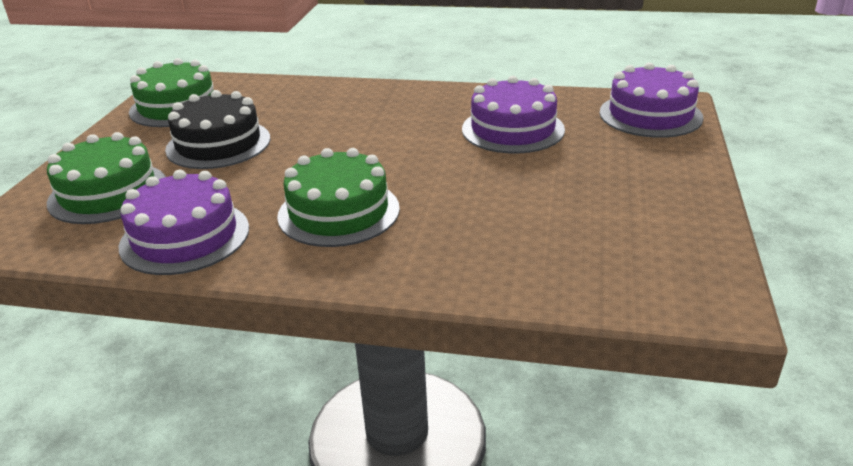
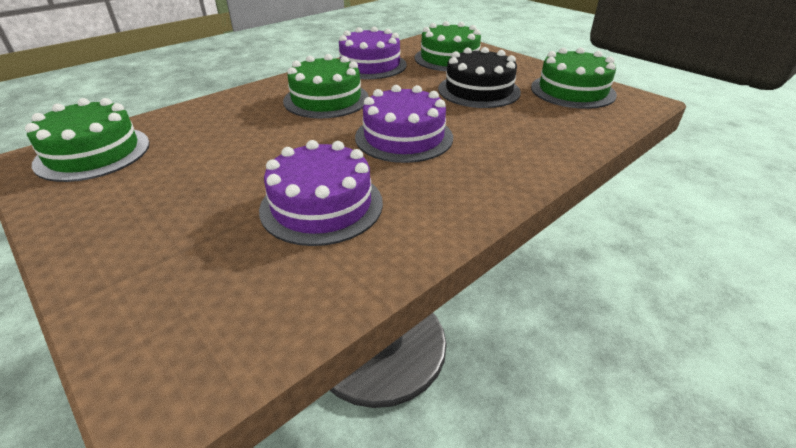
camera: 125 degrees right, 5 degrees up
purple cake [600,62,703,138] -> purple cake moved to [355,85,453,163]
none -> green cake [25,98,150,182]

